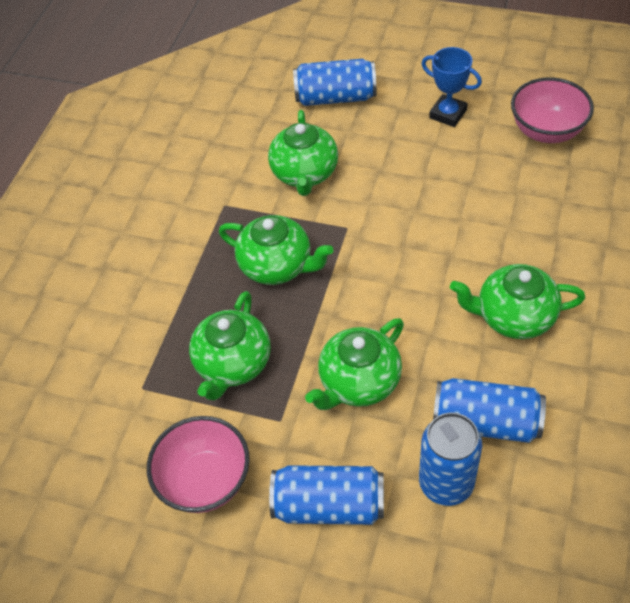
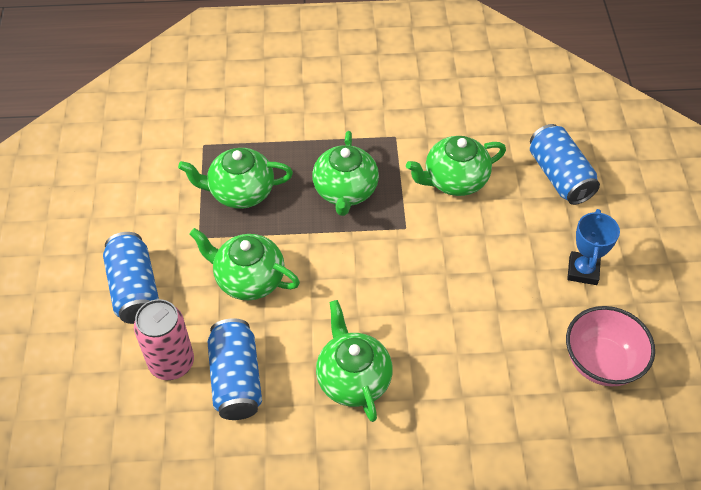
camera: 65 degrees right, 0 degrees up
pink bowl [147,416,250,513] -> none
blue can [419,413,482,506] -> pink can [134,299,194,380]

